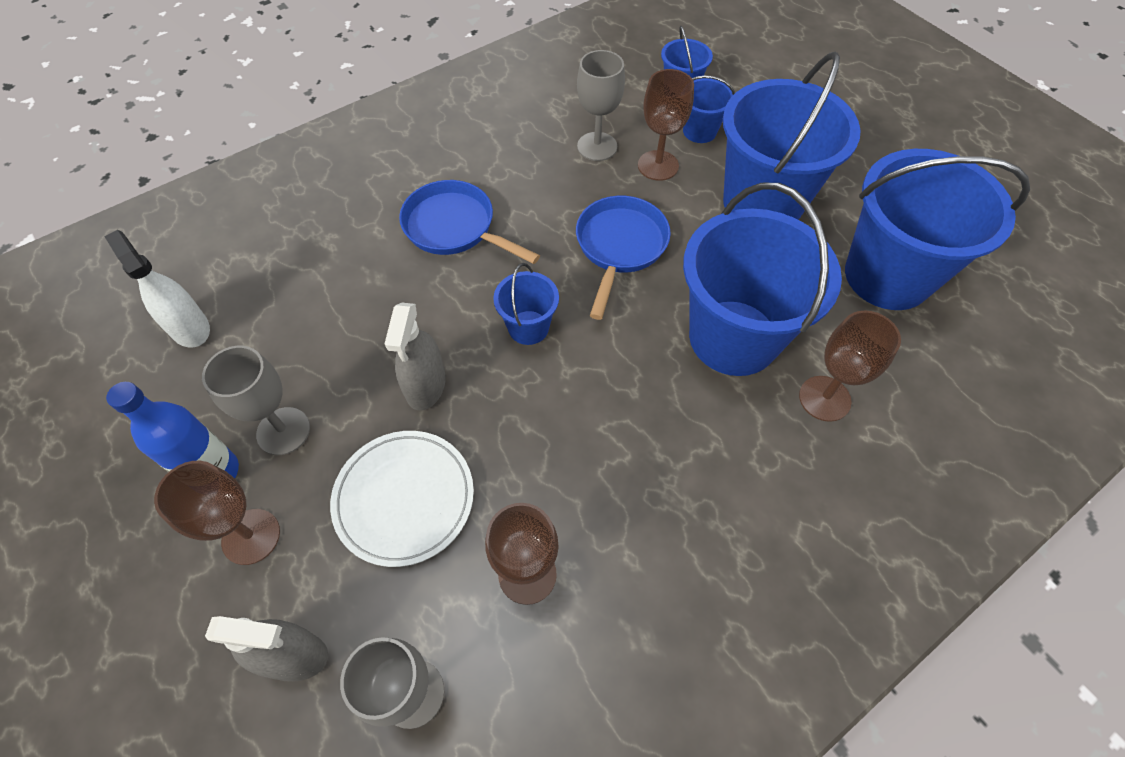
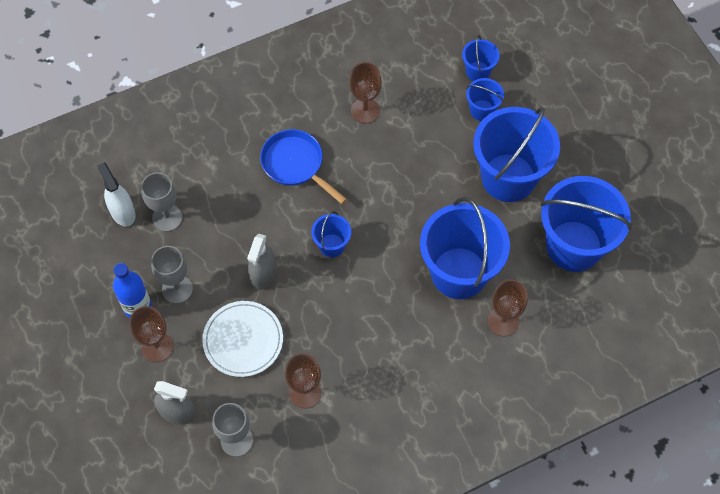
camera: 10 degrees right, 5 degrees up
blue pan [576,196,671,320] -> none
grey goblet [577,50,625,161] -> grey goblet moved to [141,172,182,232]
brown goblet [638,69,694,181] -> brown goblet moved to [349,62,382,123]

